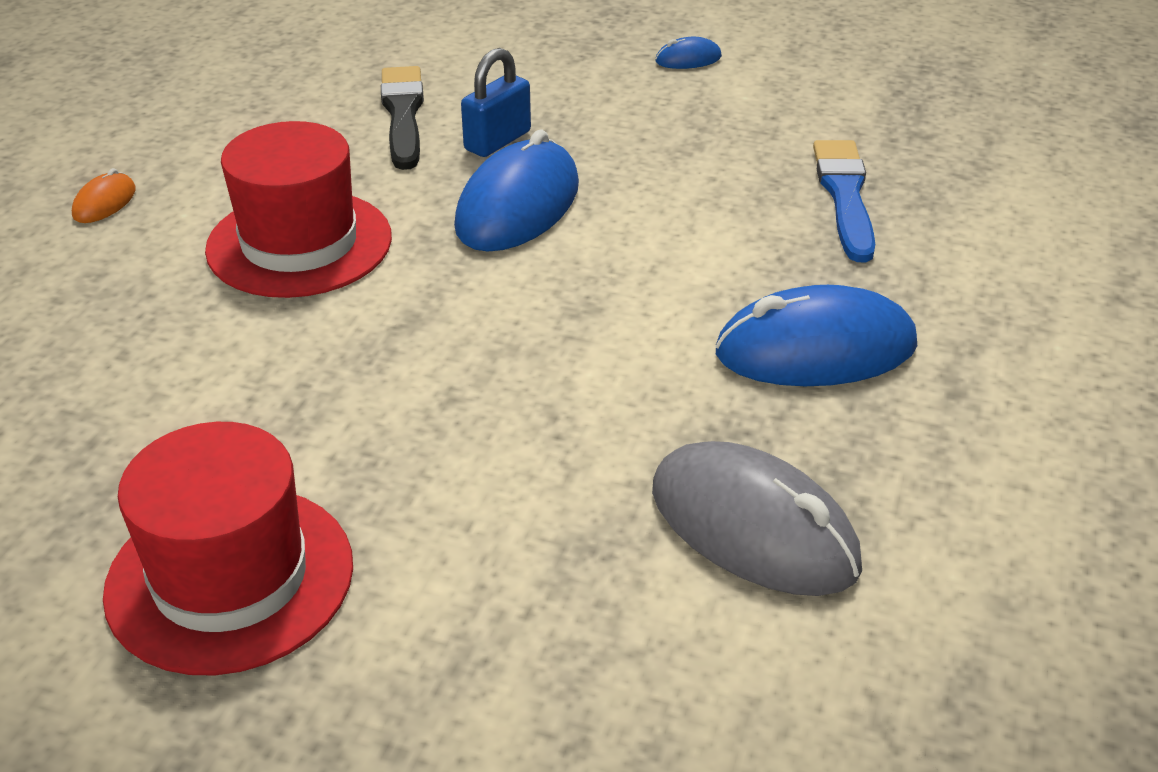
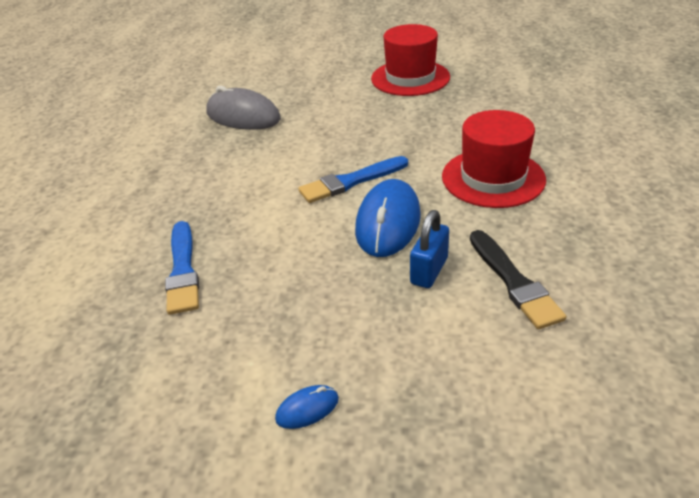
camera: 170 degrees right, 0 degrees up
orange mouse [72,168,136,223] -> none
blue mouse [715,285,917,386] -> none
none -> blue brush [298,156,408,203]

